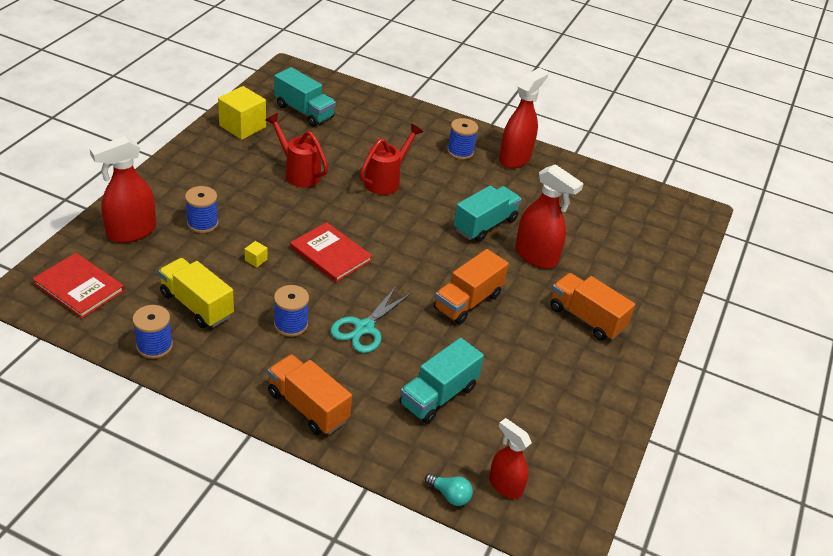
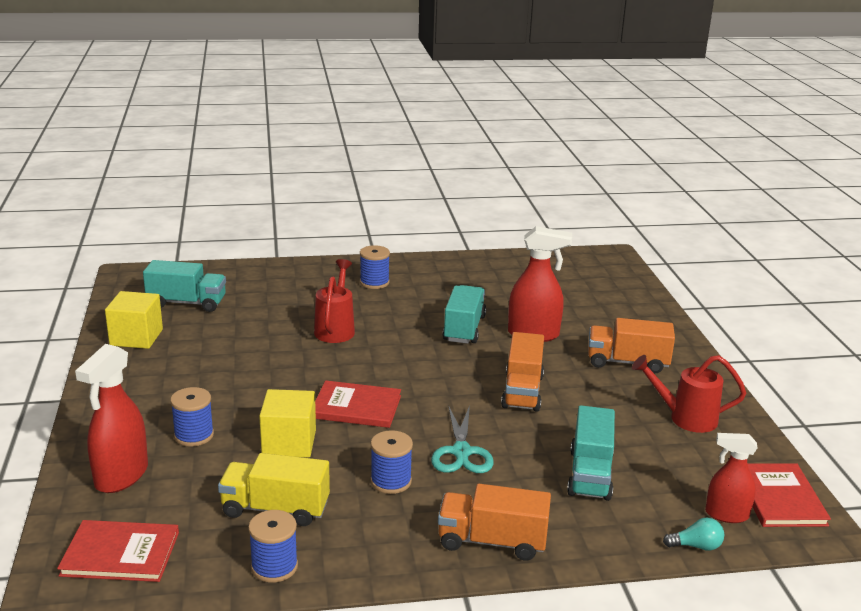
camera: 30 degrees left, 15 degrees down
yellow cube [245,241,268,267] -> yellow cube [259,389,316,458], size x2.41
red watering can [265,113,328,187] -> red watering can moved to [632,355,746,433]
red spray bottle [499,68,548,168] -> none
none -> red book [748,463,831,527]

